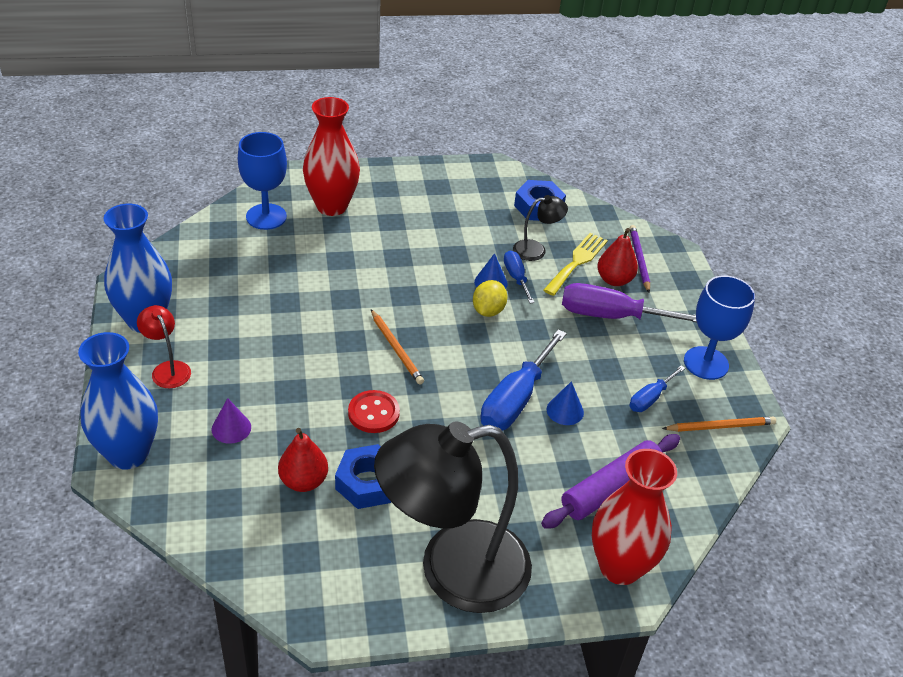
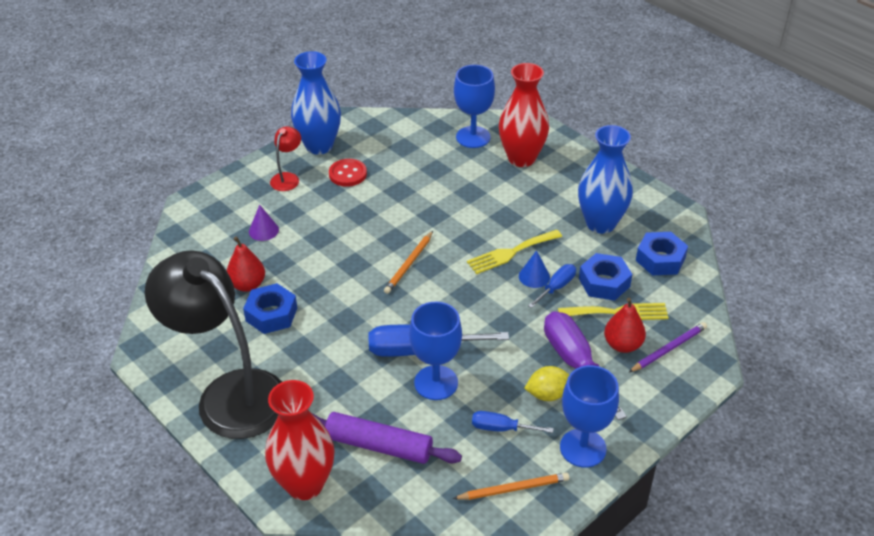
camera: 60 degrees right, 0 degrees up
blue vase [78,332,158,470] -> blue vase moved to [578,125,633,234]
red button [348,390,400,433] -> red button moved to [329,159,367,187]
yellow lemon [473,280,508,317] -> yellow lemon moved to [524,366,569,401]
black lamp [513,195,568,261] -> blue nut [579,253,632,301]
blue cone [547,381,584,425] -> blue goblet [409,301,462,400]
orange pencil [662,417,776,432] -> orange pencil turned 60 degrees counterclockwise [453,473,569,500]
none -> yellow fork [467,230,562,274]

